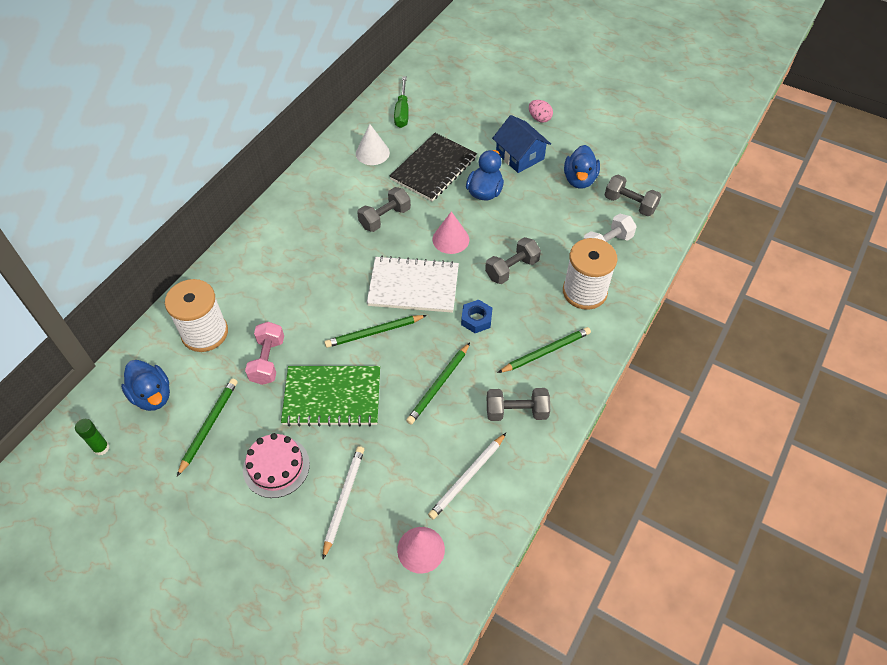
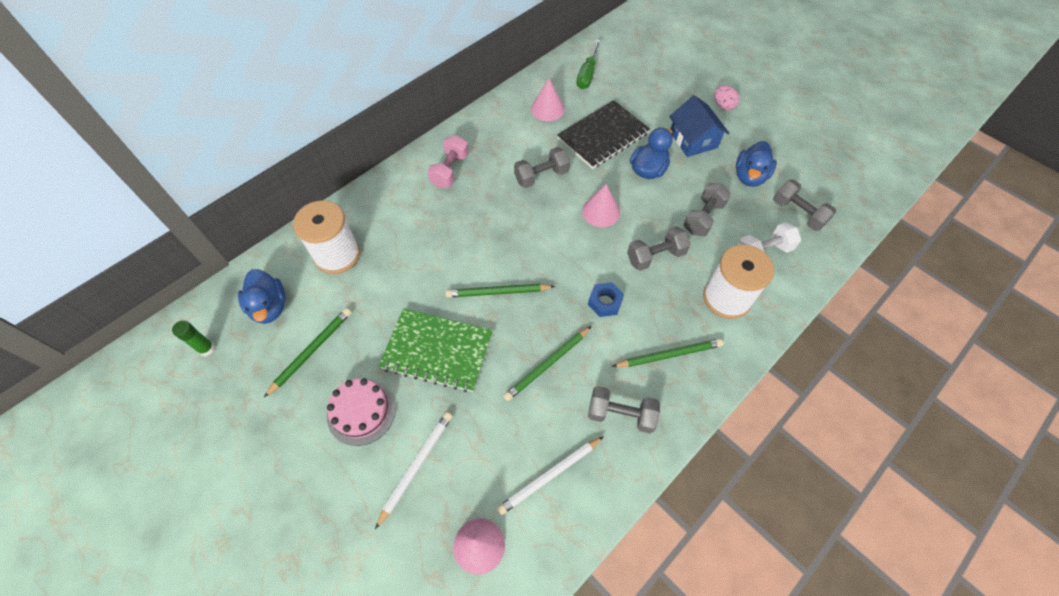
camera: 15 degrees right, 5 degrees up
pink dumbbell [245,322,284,385] -> pink dumbbell moved to [427,135,469,188]
white cone [356,124,390,165] -> pink cone [531,79,565,121]
white notebook [367,256,459,313] -> none
none -> grey dumbbell [684,183,731,236]

